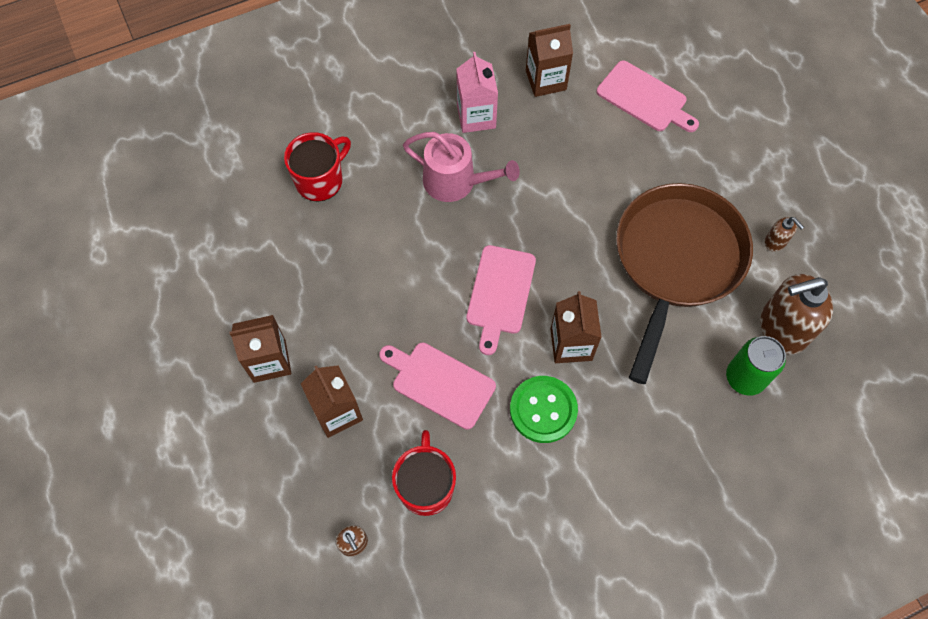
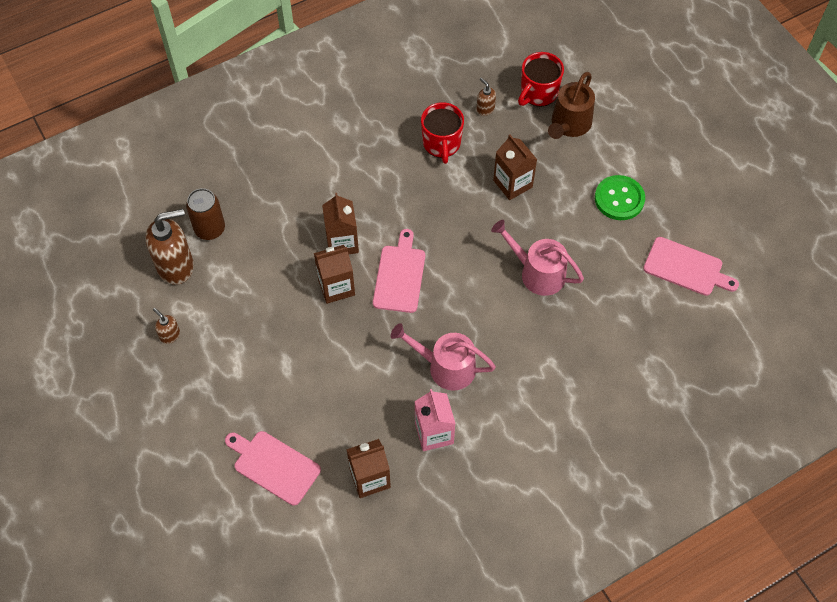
camera: 175 degrees right, 5 degrees down
brown carton [229,315,291,383] -> brown carton moved to [314,245,355,304]
red mug [284,132,351,202] -> red mug moved to [518,52,564,107]
pink cutting board [379,343,496,430] -> pink cutting board moved to [643,237,739,296]
green button [510,376,578,443] -> green button moved to [595,175,645,220]
brown pan [616,183,753,384] -> none
green can [726,336,786,396] -> brown can [186,188,225,240]
none -> pink watering can [491,220,584,296]
none -> brown watering can [548,72,595,139]

